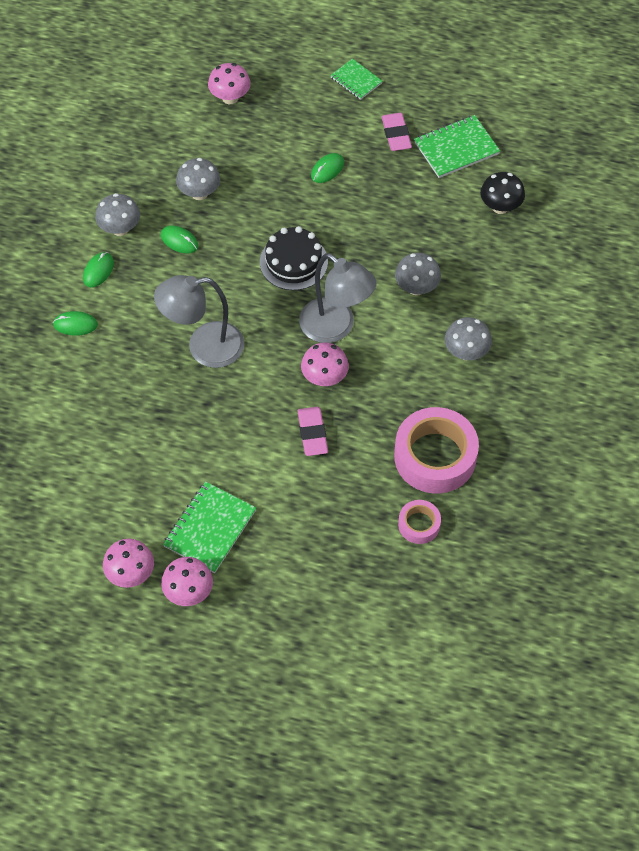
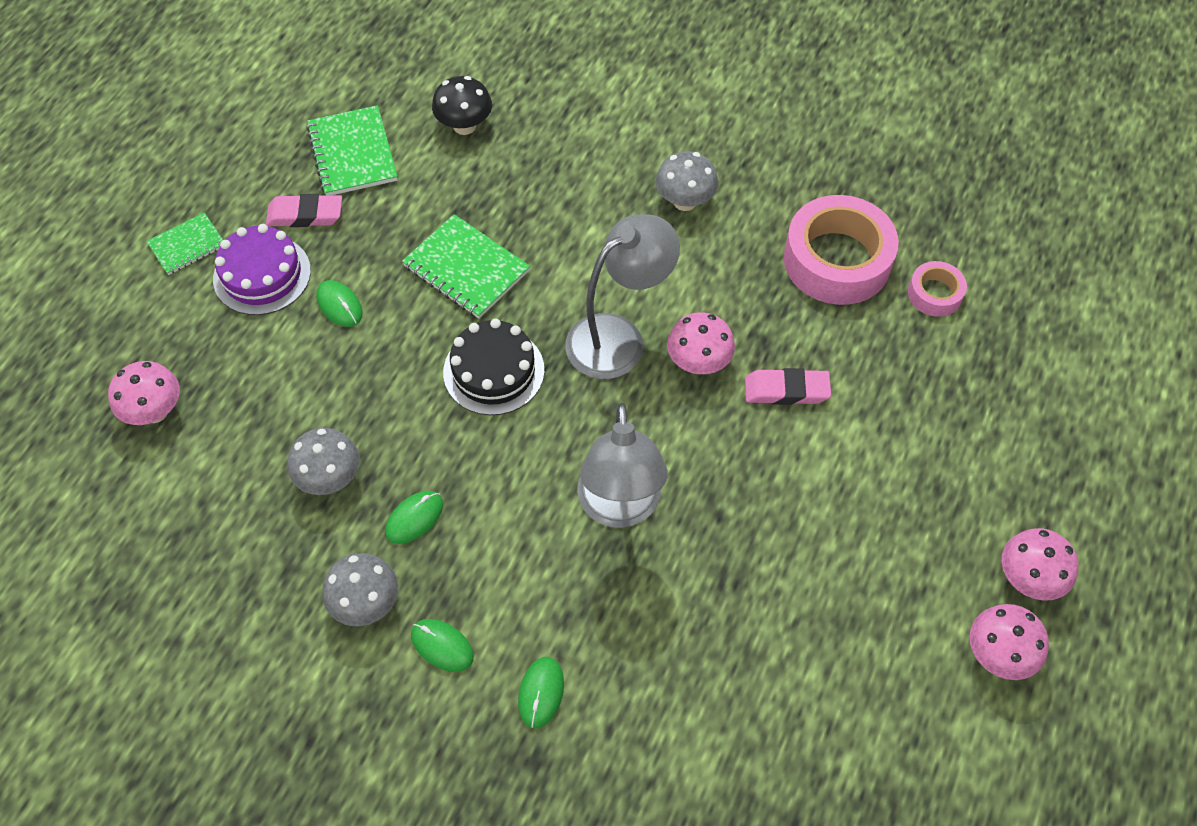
camera: 80 degrees left, 0 degrees up
green notebook [163,481,256,573] -> green notebook moved to [402,214,530,319]
grey mushroom [395,253,441,296] -> none
none -> purple cake [213,224,311,315]

